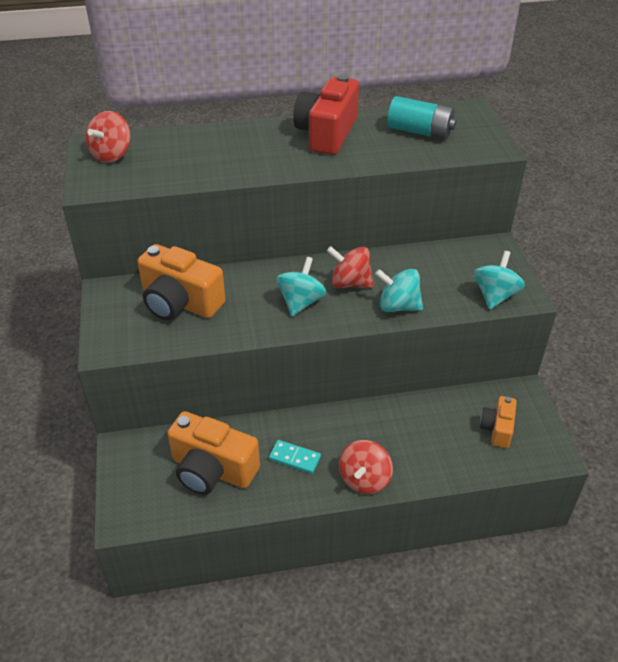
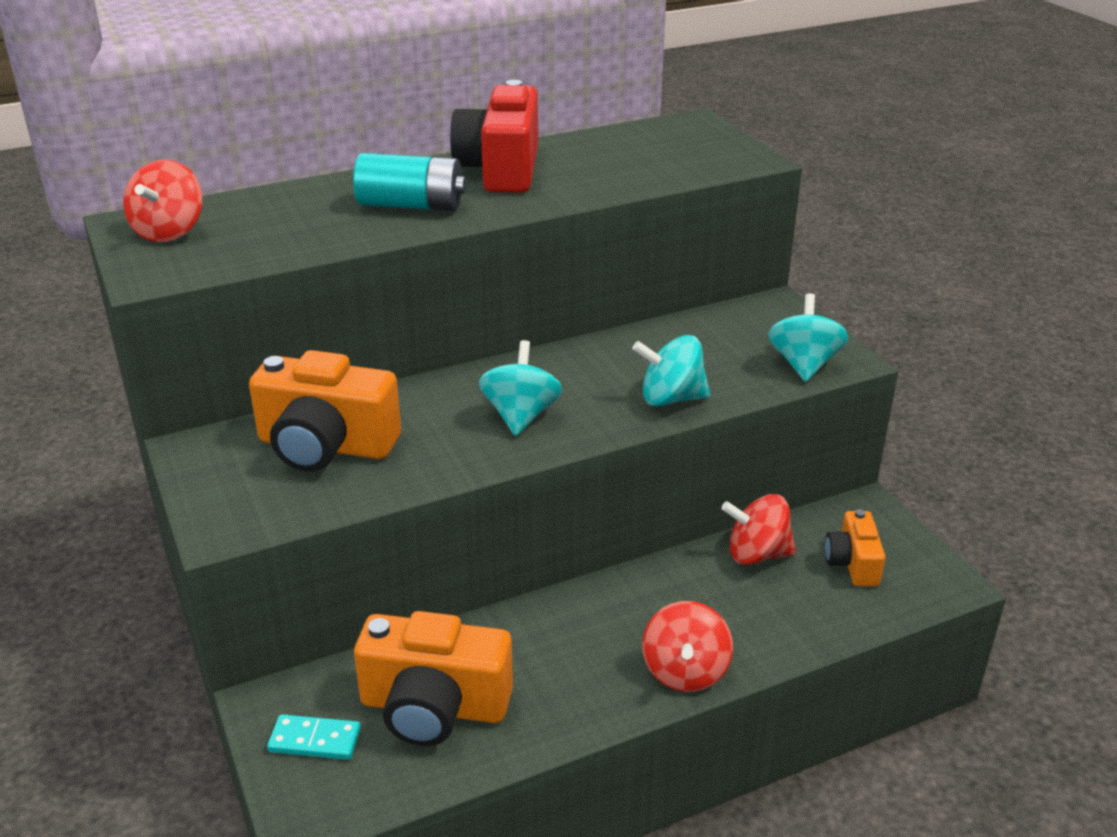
camera: 15 degrees left, 10 degrees down
turquoise domino [269,440,321,474] -> turquoise domino moved to [267,714,361,760]
red spinning top [327,246,374,288] -> red spinning top moved to [721,494,796,565]
turquoise battery [387,96,456,140] -> turquoise battery moved to [353,153,466,211]

